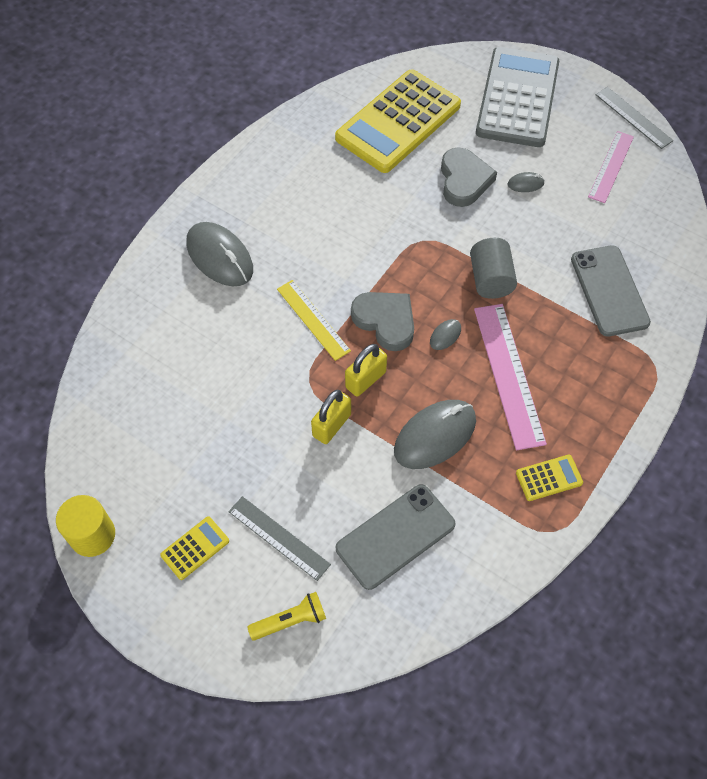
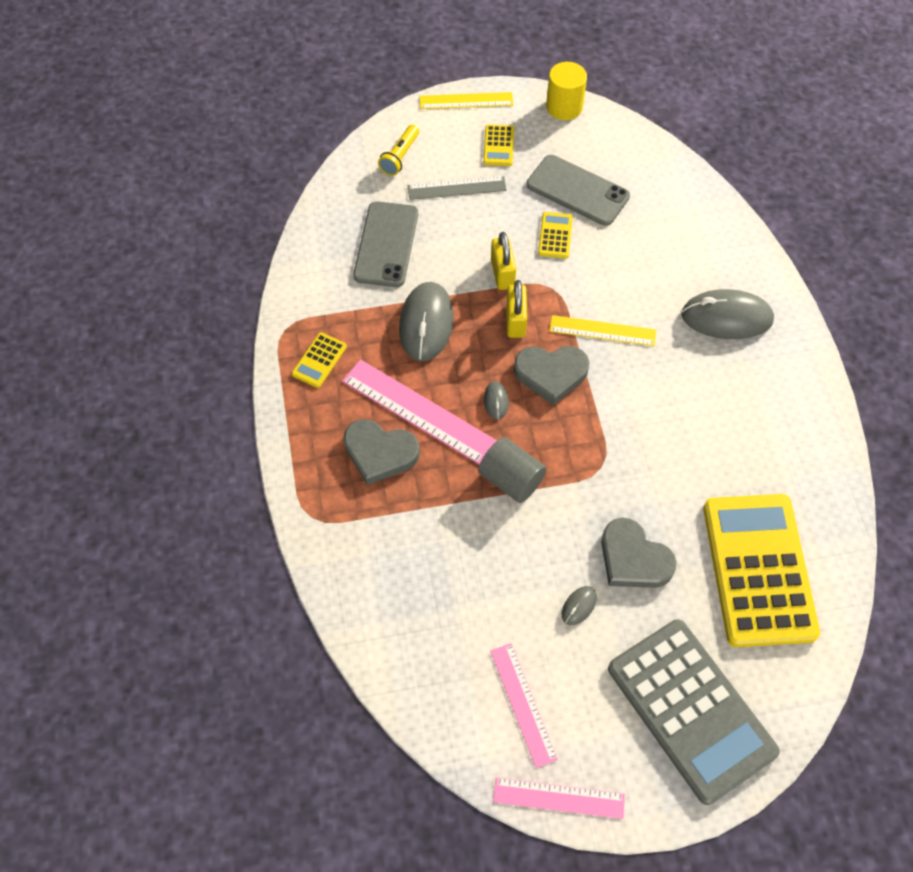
camera: 135 degrees right, 0 degrees up
grey phone [571,245,651,336] -> grey phone moved to [526,155,630,226]
grey ruler [596,87,673,149] -> pink ruler [493,777,625,819]
none -> grey heart [343,419,420,485]
none -> yellow ruler [420,92,513,109]
none -> yellow calculator [538,212,573,258]

